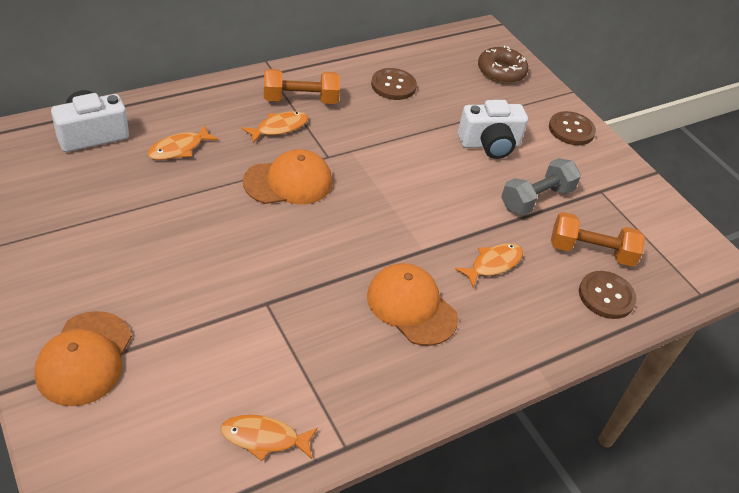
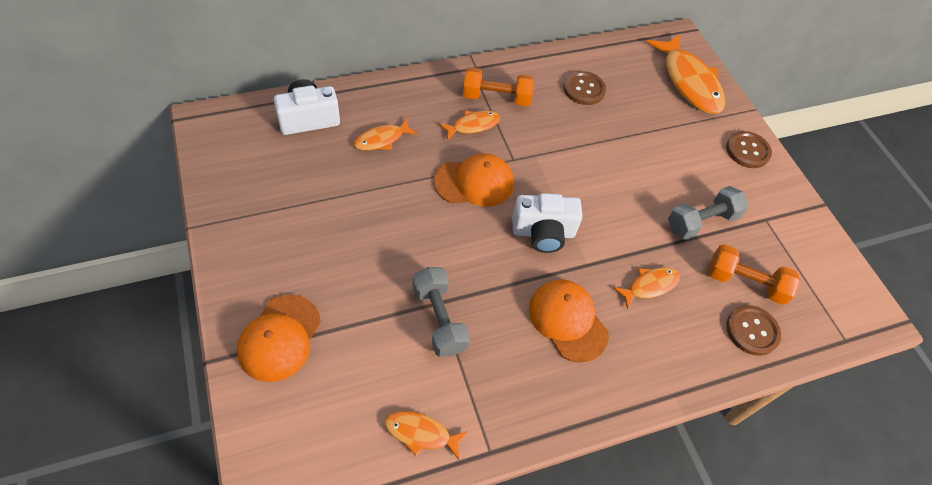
camera: 10 degrees right, 10 degrees up
white camera [458,100,528,159] -> white camera moved to [512,193,583,253]
brown donut [478,46,528,84] -> orange fish [646,34,725,114]
none -> grey dumbbell [412,267,470,357]

